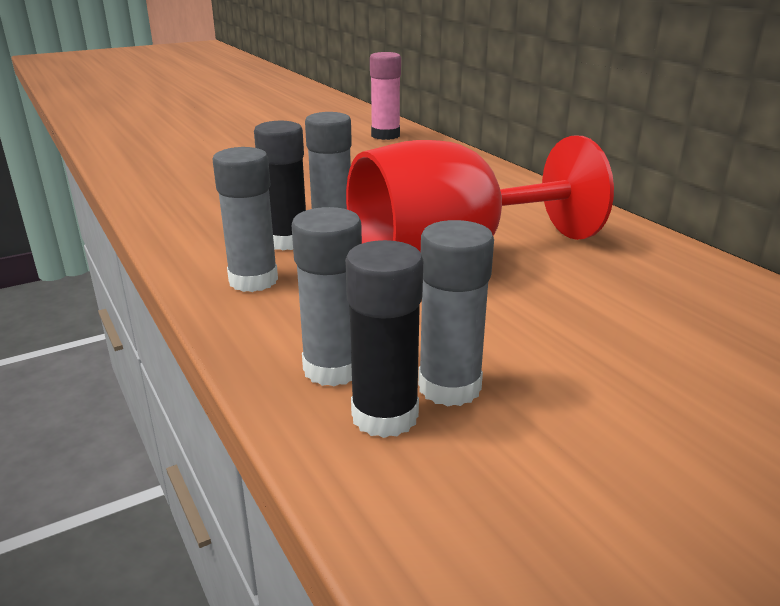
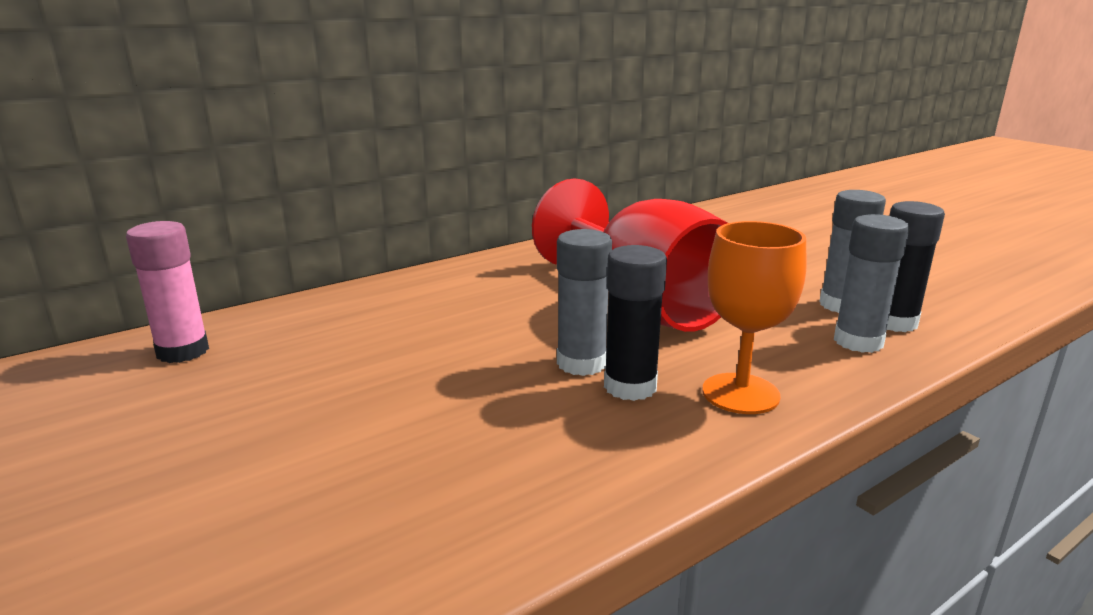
camera: 95 degrees left, 5 degrees down
grey glue stick [212,147,278,292] -> orange goblet [702,221,807,414]

